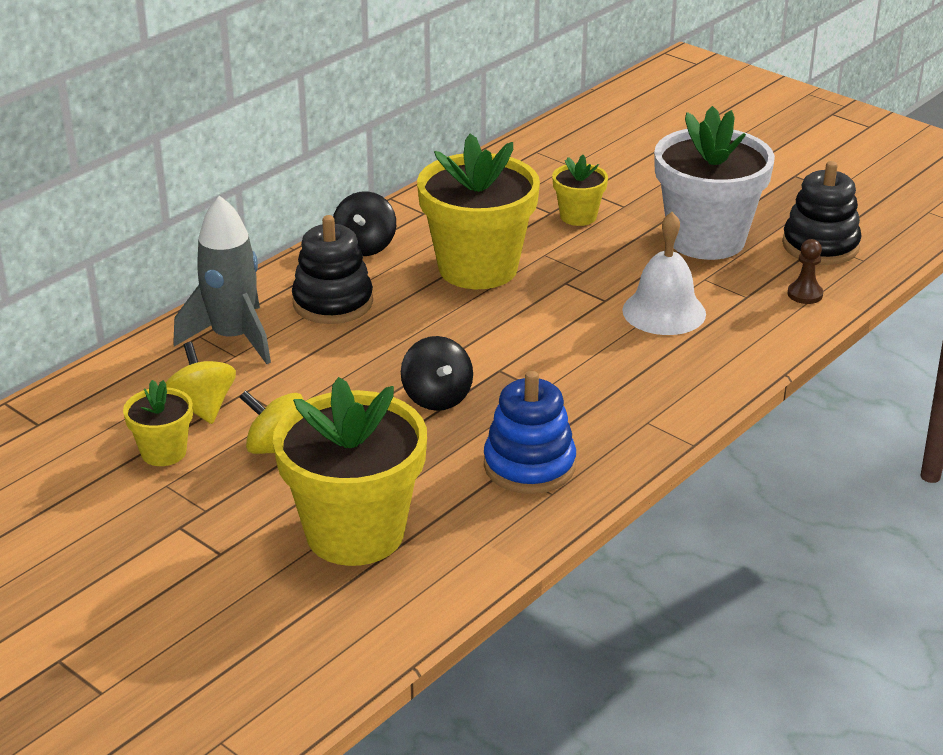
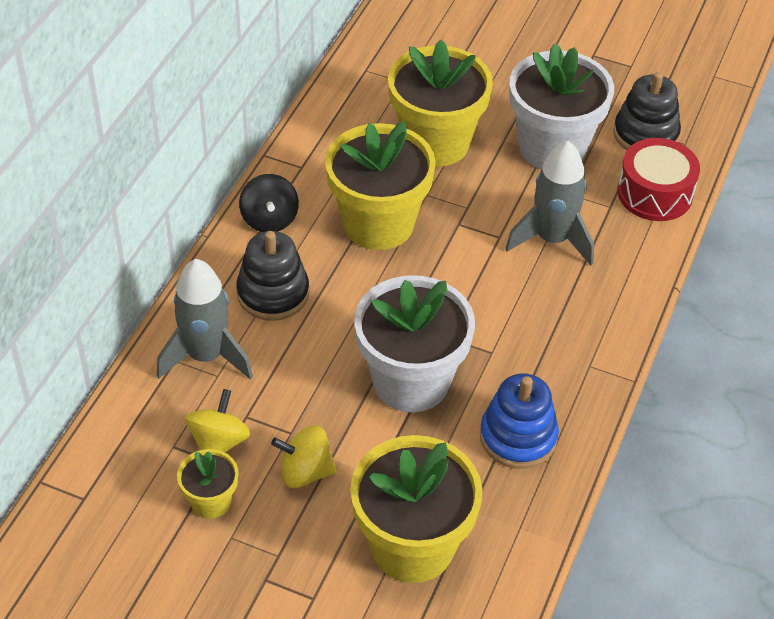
camera: 20 degrees left, 15 degrees up
yellow spinning top [166,342,236,424] -> yellow spinning top turned 60 degrees clockwise [185,389,250,453]
black spinning top [401,336,473,411] -> white flower pot [354,275,475,412]
yellow flower pot [552,155,608,226] -> yellow flower pot [388,40,493,167], size x2.06
white bell [622,212,706,335] -> grey rocket [505,141,594,266]
brown pawn [788,239,823,304] -> red drum [617,138,700,221]

